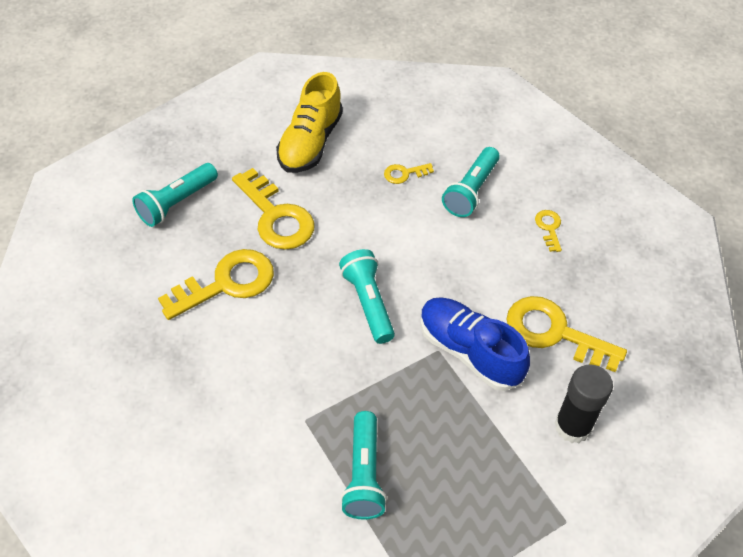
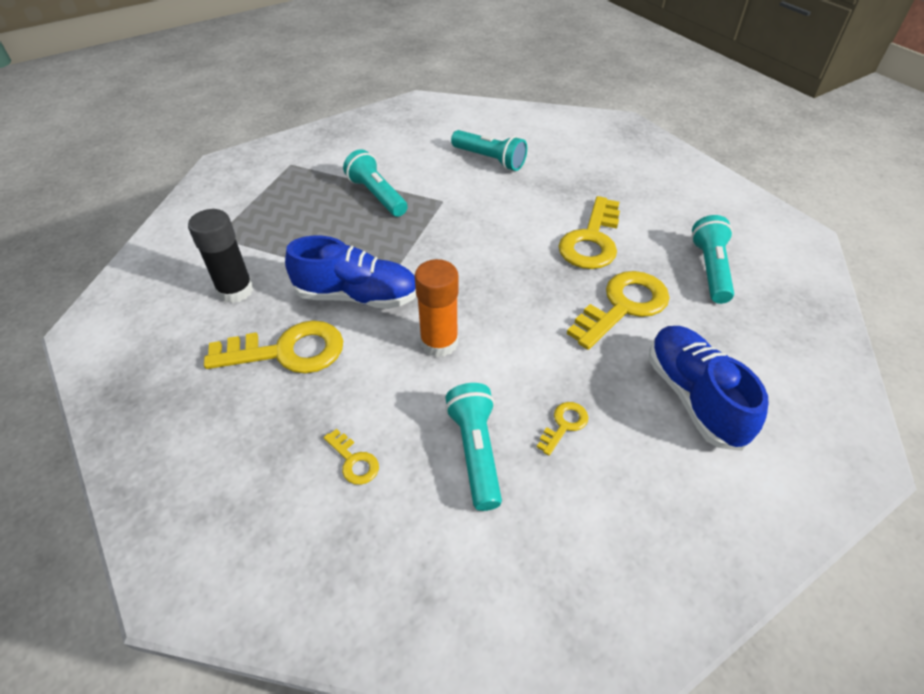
camera: 145 degrees right, 5 degrees down
yellow key [232,168,315,250] -> yellow key turned 120 degrees clockwise [567,271,670,350]
yellow shoe [276,72,343,173] -> blue shoe [649,326,769,451]
turquoise flashlight [339,249,395,344] -> turquoise flashlight moved to [451,130,527,171]
none -> orange glue stick [414,259,459,357]

